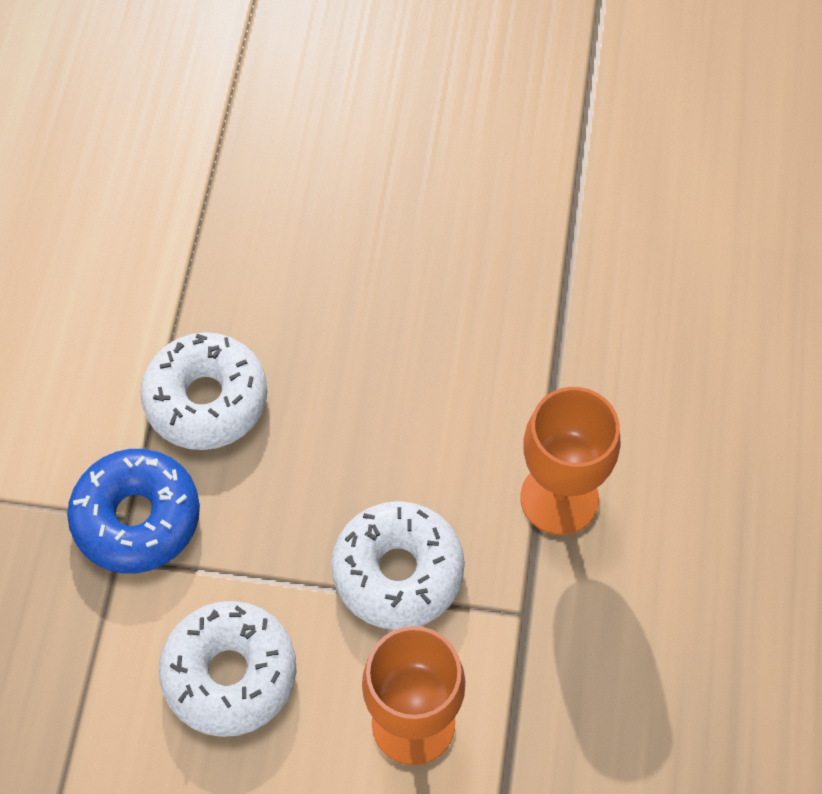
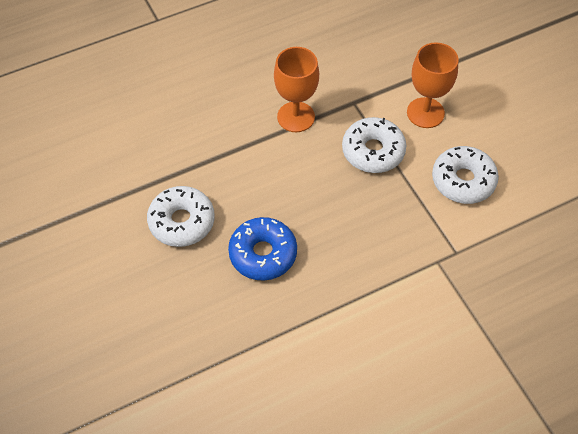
camera: 125 degrees left, 5 degrees down
blue donut [67,449,200,573] -> blue donut moved to [228,217,297,280]
white donut [140,332,268,450] -> white donut moved to [147,186,215,247]

